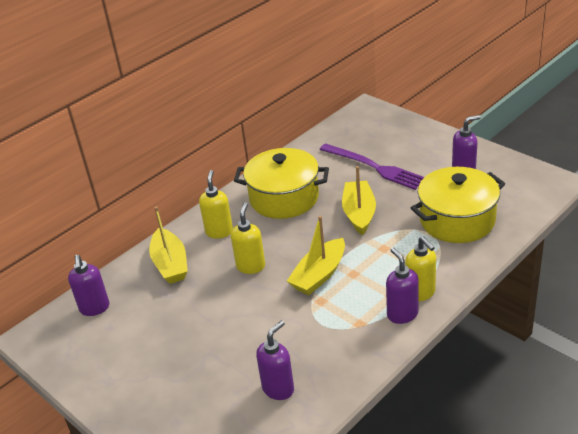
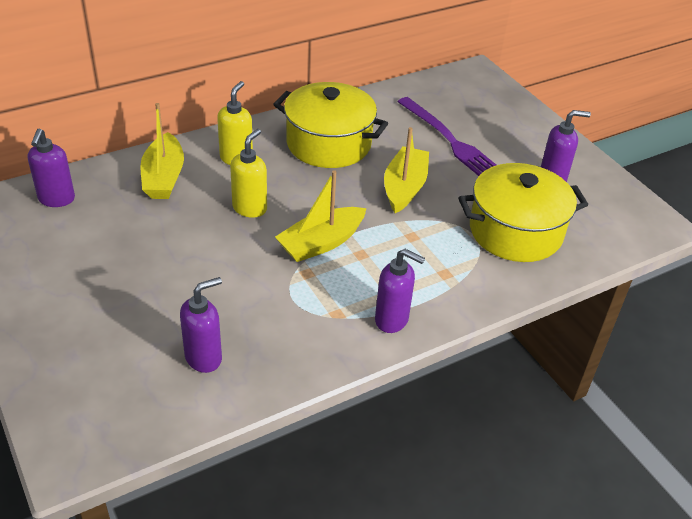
camera: 10 degrees right, 5 degrees up
purple soap dispenser [386,248,419,324] -> purple soap dispenser turned 120 degrees clockwise [375,249,425,333]
yellow soap dispenser [405,236,436,301] -> none

